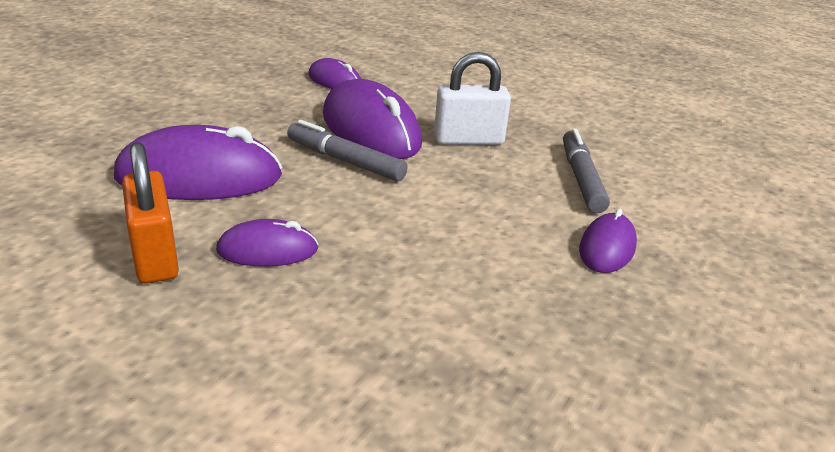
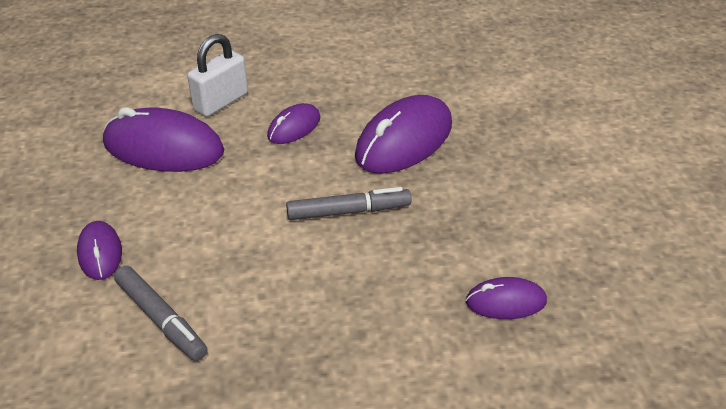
camera: 140 degrees right, 10 degrees up
orange padlock [122,142,179,283] -> none
purple mouse [323,79,422,159] -> purple mouse moved to [103,107,224,172]
white padlock [434,52,511,145] -> white padlock moved to [187,34,248,117]

